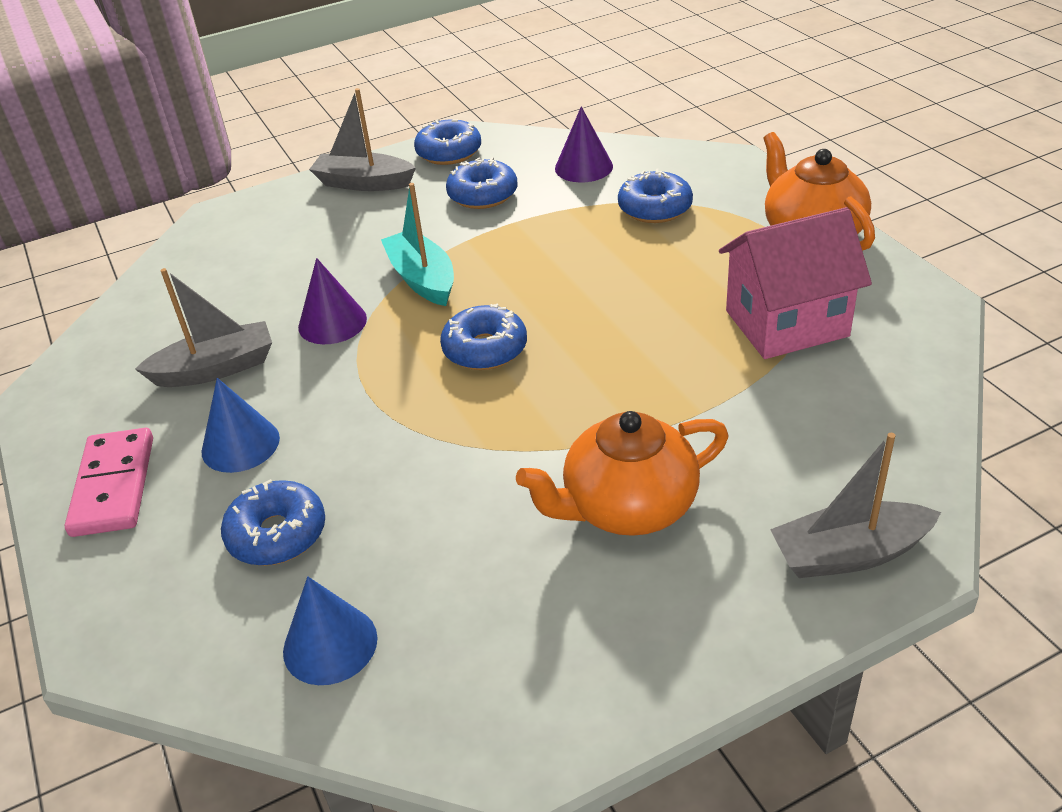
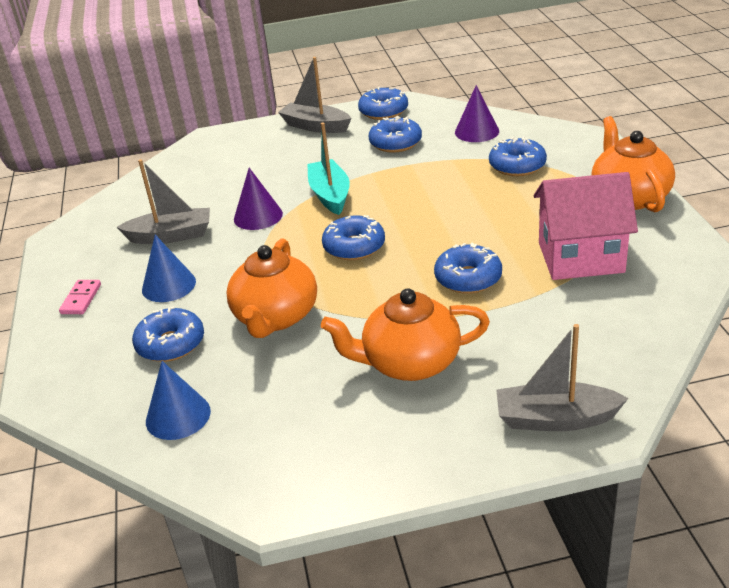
camera: 15 degrees right, 5 degrees down
pink domino [65,428,153,537] -> pink domino [59,280,101,314], size x0.57
none -> orange teapot [226,239,317,338]
none -> blue donut [434,243,502,294]

